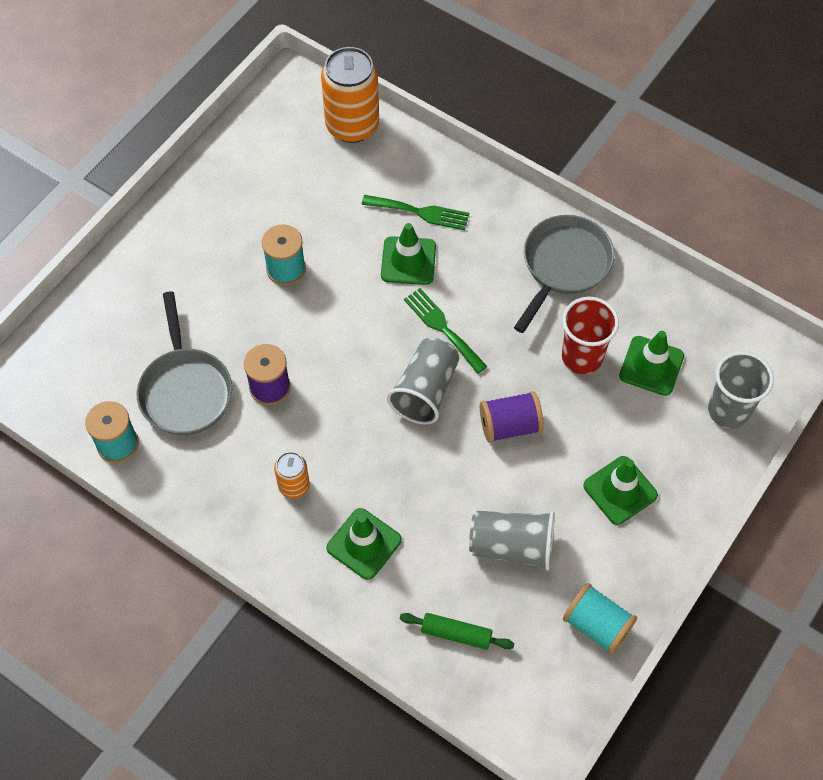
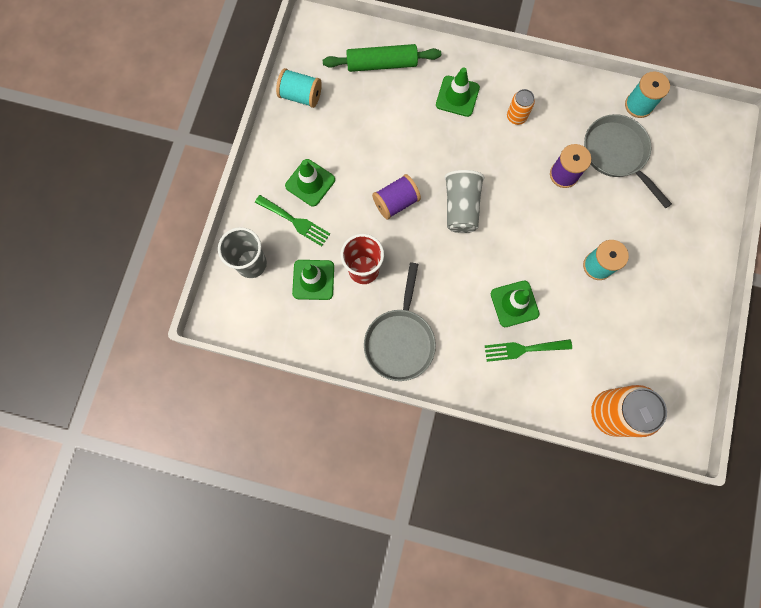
camera: 160 degrees right, 15 degrees up
green rolling pin [400,613,514,650] -> green rolling pin [323,44,441,72], size x1.62
green fork [404,288,488,374] -> green fork moved to [255,195,330,246]
grey cup [469,511,555,571] -> none

